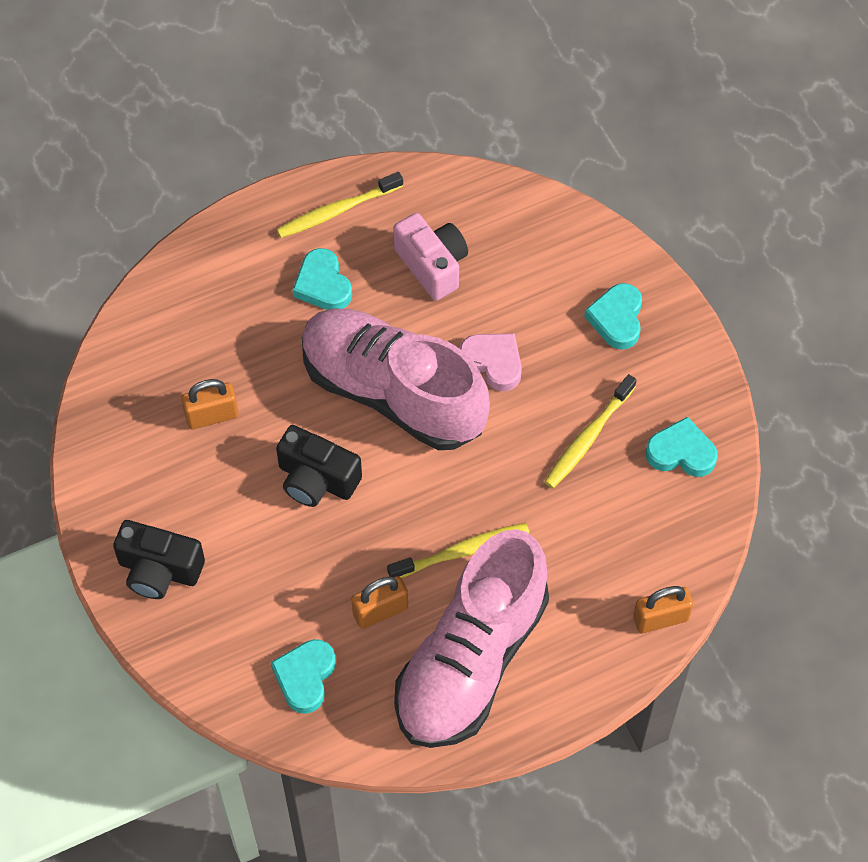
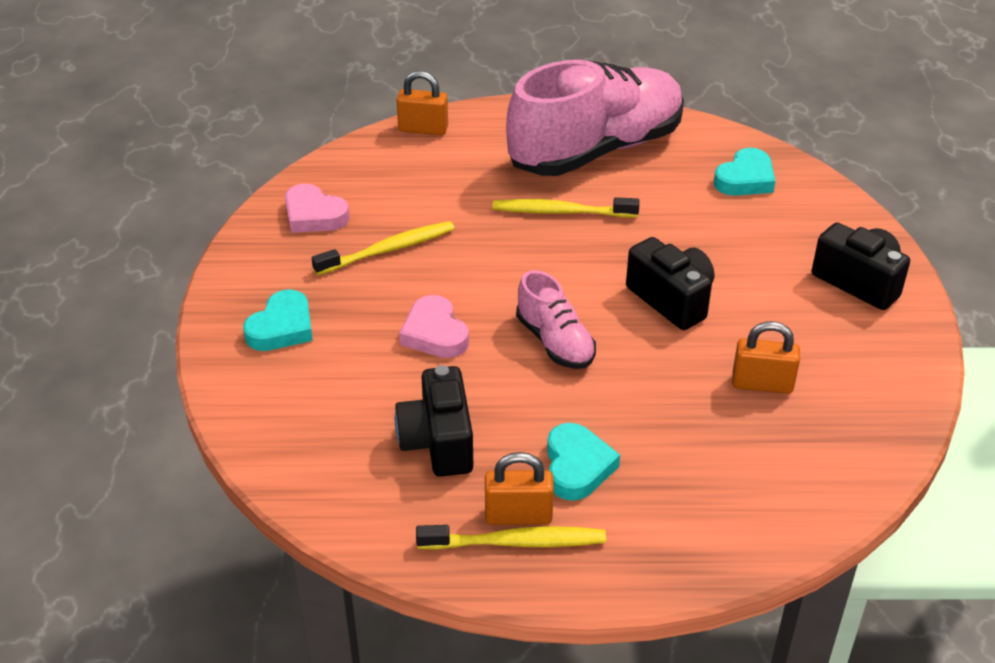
camera: 155 degrees left, 20 degrees down
pink shoe [302,309,490,450] -> pink shoe [516,270,596,369], size x0.47
orange padlock [351,576,408,629] -> orange padlock moved to [485,452,554,525]
pink camera [393,213,468,301] -> black camera [395,365,473,477]
turquoise heart [646,417,718,477] -> pink heart [285,184,350,233]

